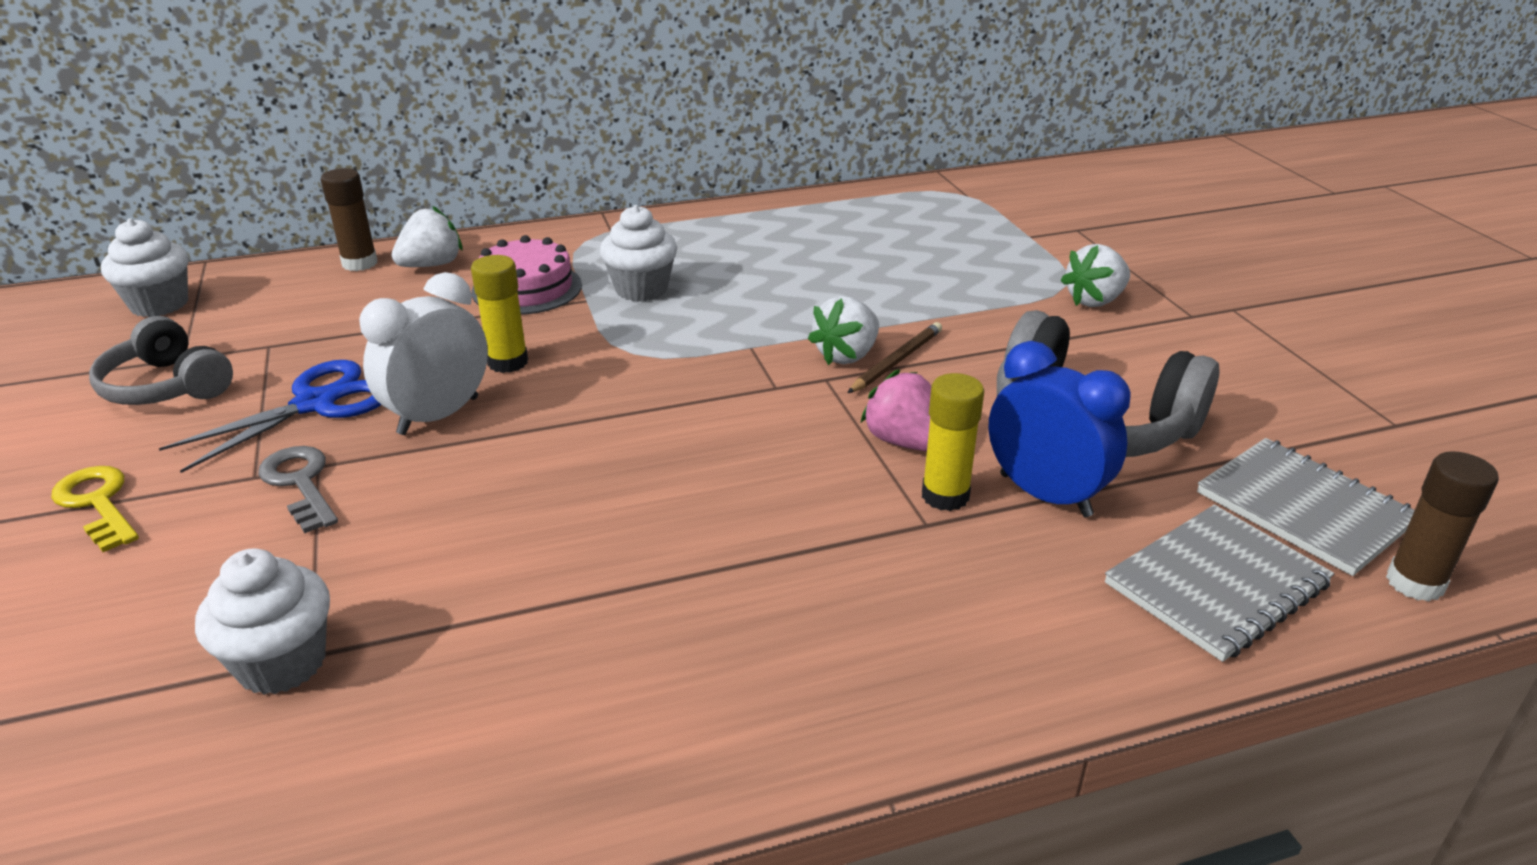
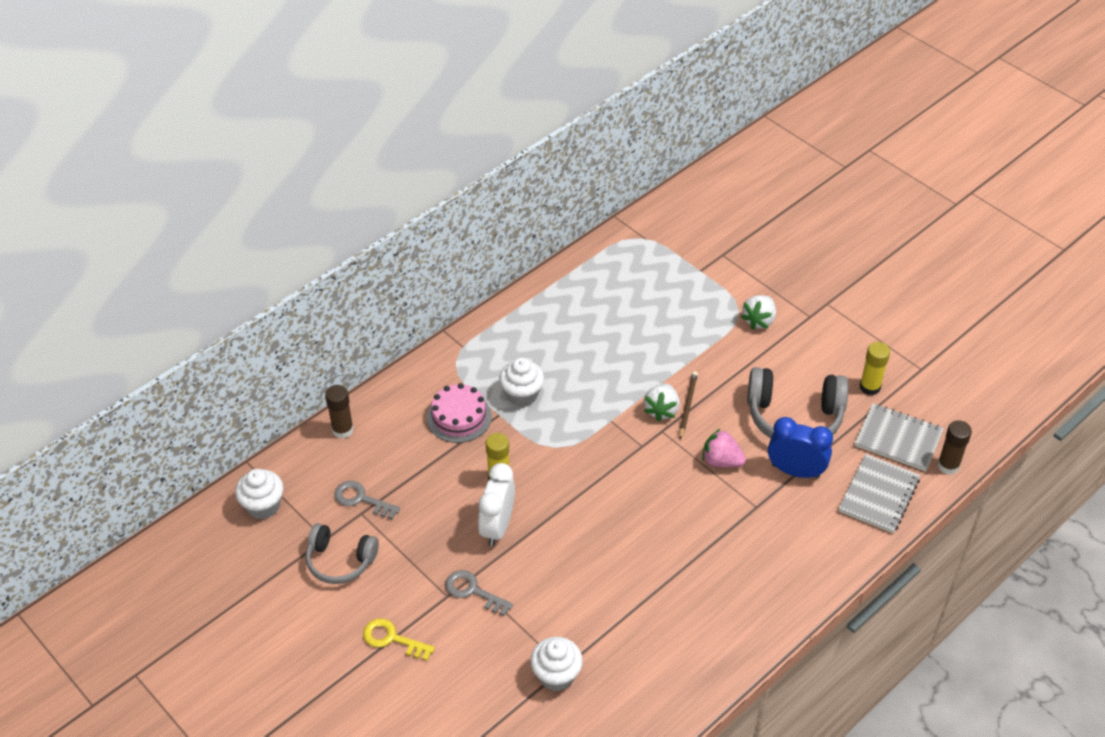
camera: 25 degrees left, 15 degrees up
blue scissors [159,360,381,473] -> none
white strawberry [391,206,463,267] -> none
yellow glue stick [922,373,984,511] -> yellow glue stick moved to [860,342,890,395]
none -> grey key [334,481,400,519]

